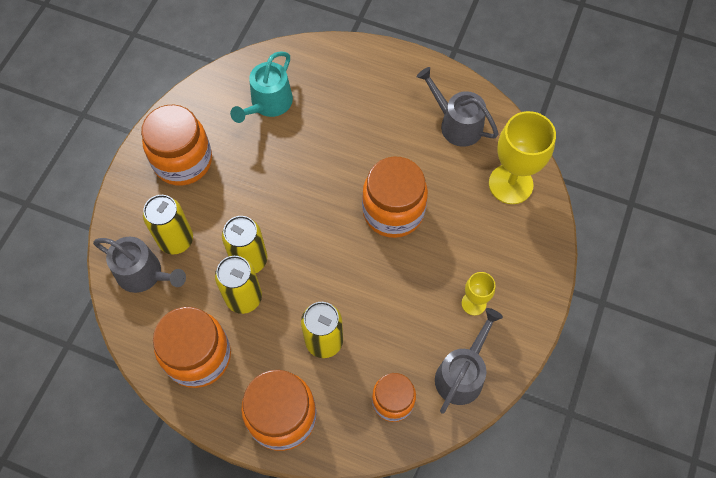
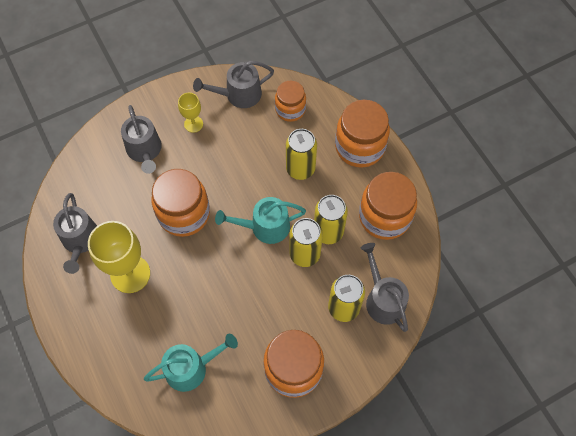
camera: 140 degrees left, 0 degrees up
yellow goblet [489,111,556,204] -> yellow goblet moved to [88,221,150,293]
none -> grey watering can [121,105,162,174]
none -> turquoise watering can [215,197,306,244]

